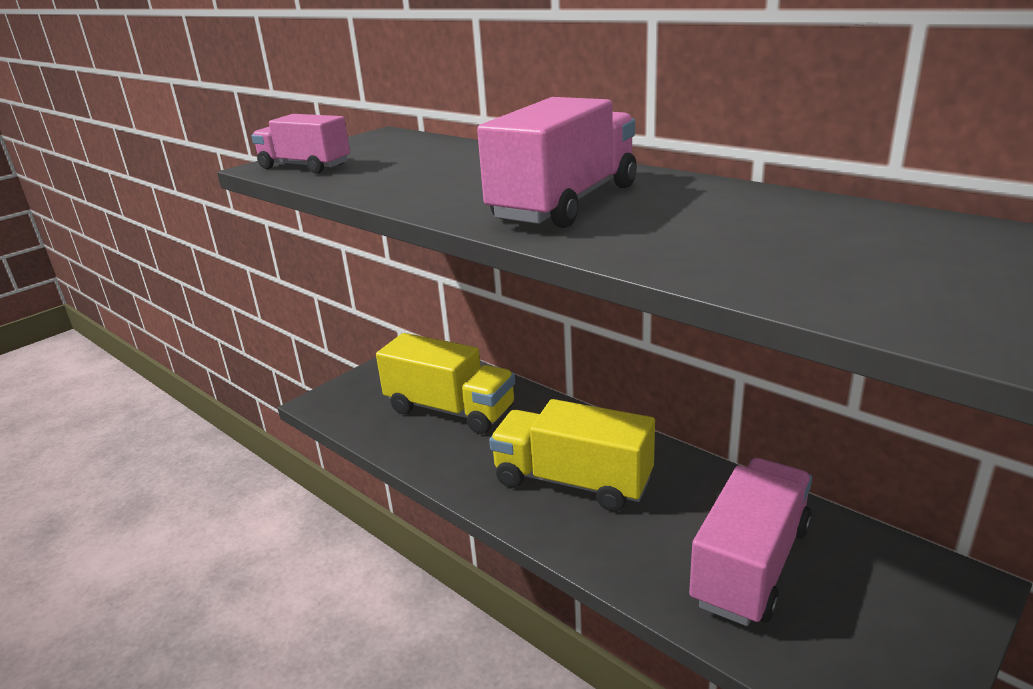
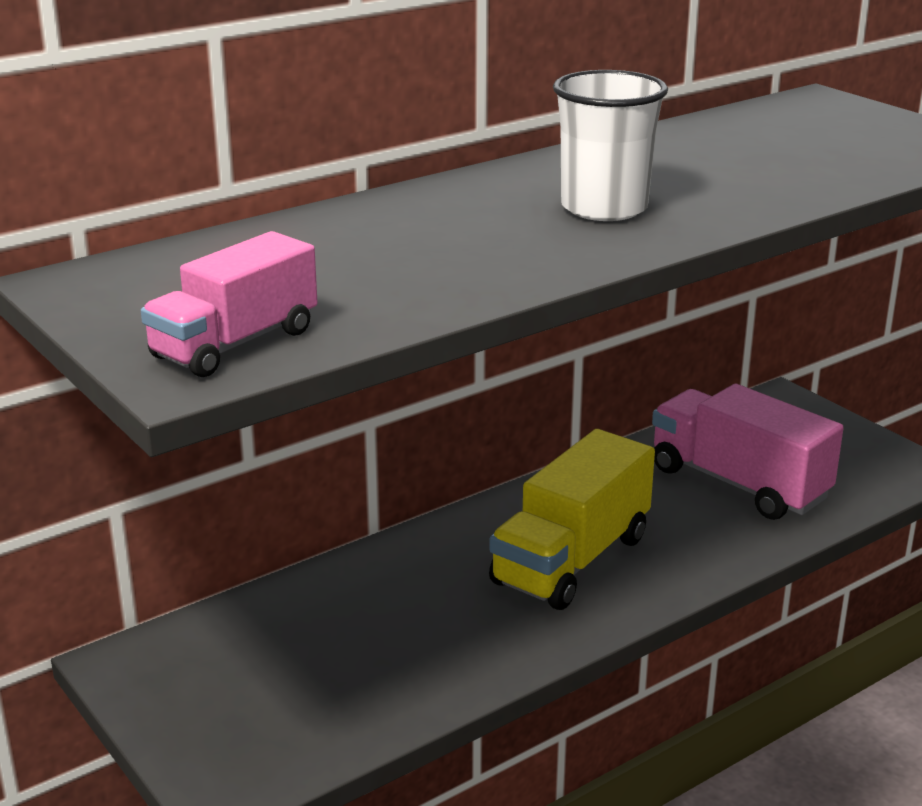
camera: 80 degrees left, 0 degrees up
yellow truck [376,333,515,434] -> none
pink truck [477,97,637,228] -> white cup [553,70,668,221]

